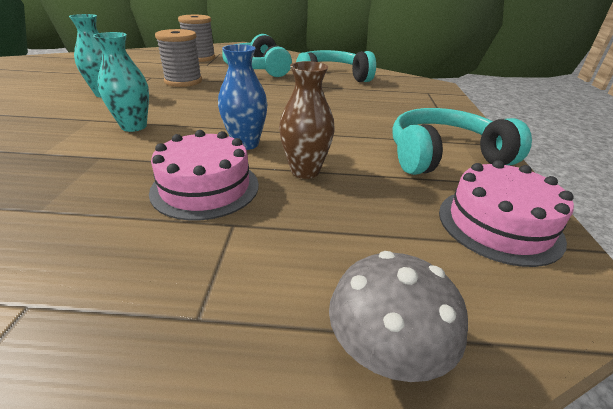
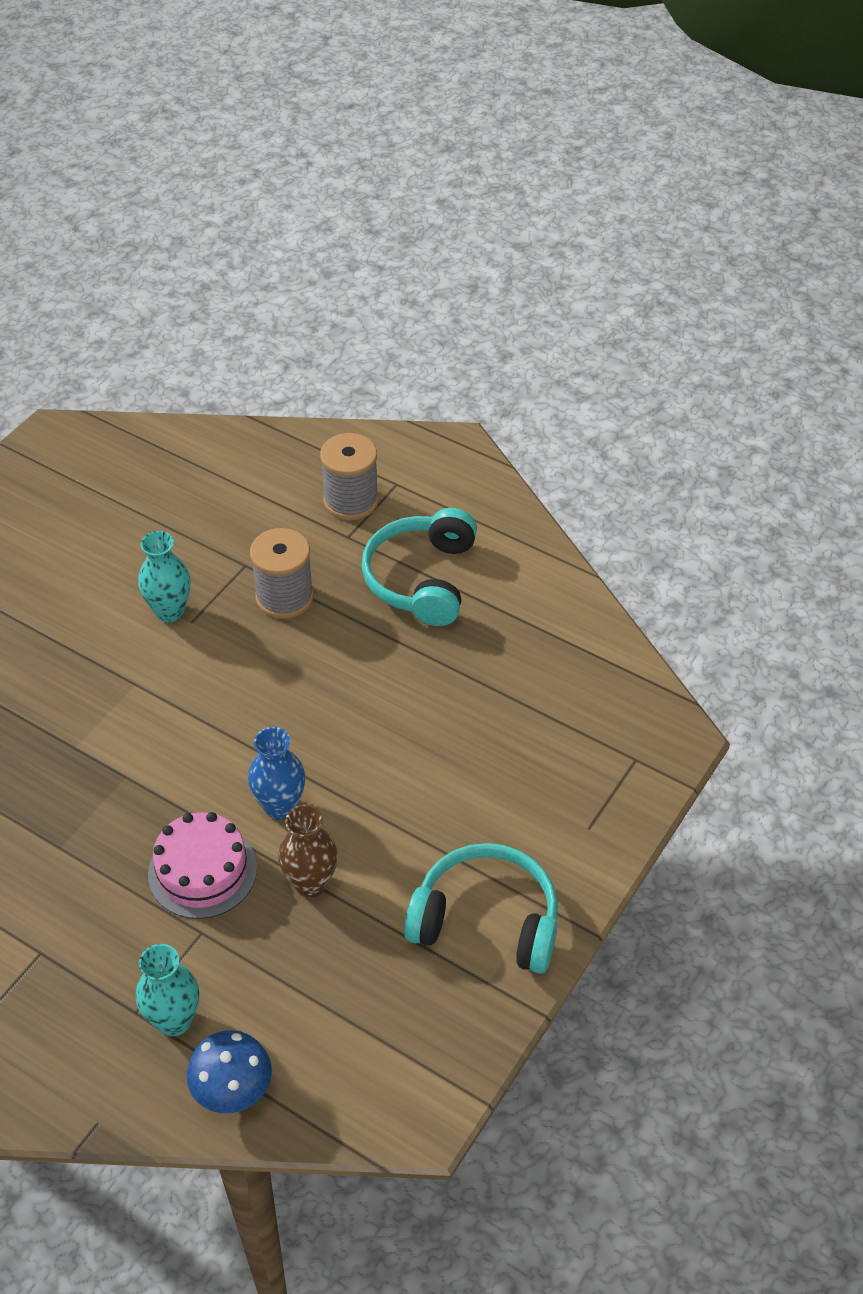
camera: 30 degrees right, 15 degrees up
turquoise vase [93,32,149,132] -> turquoise vase moved to [136,944,199,1036]
turquoise headphones [296,50,376,82] -> none
grey mushroom [329,251,468,382] -> blue mushroom [187,1030,272,1113]
pink cake [439,160,574,267] -> none

